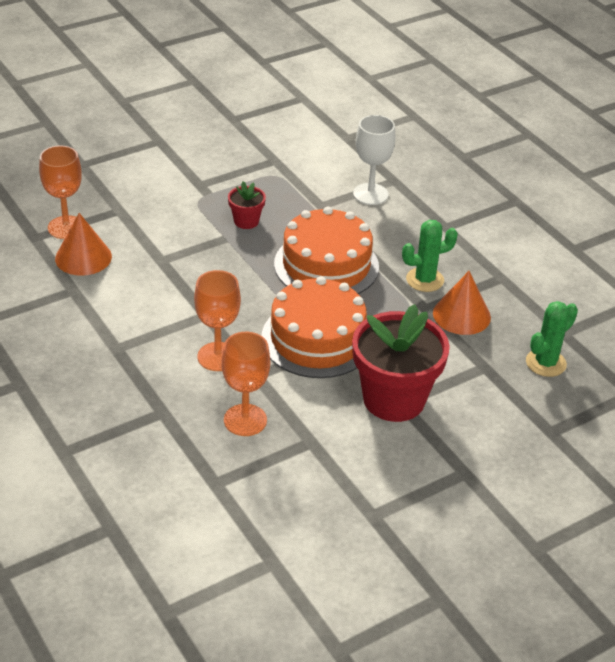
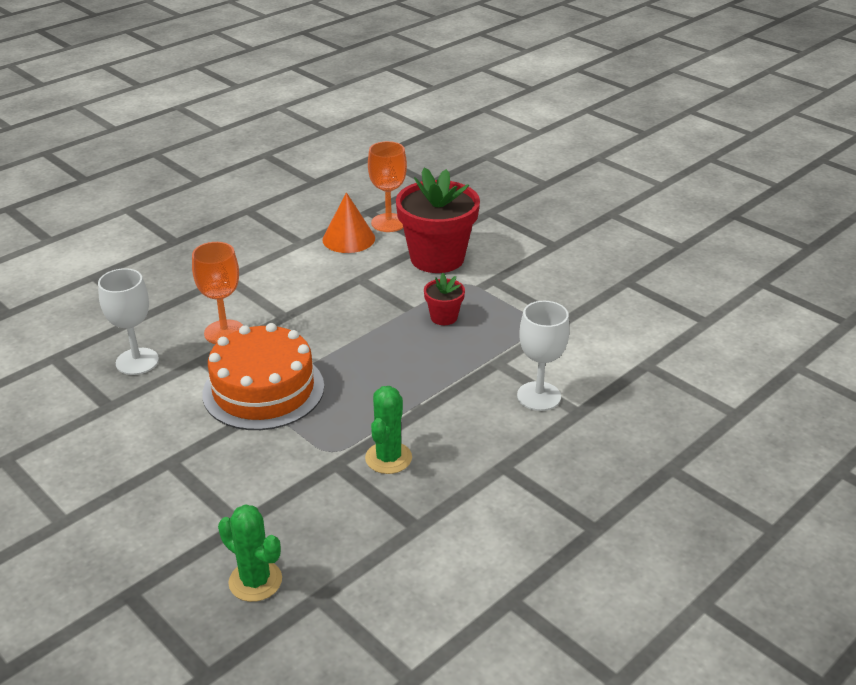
camera: 80 degrees right, 5 degrees down
orange goblet [222,332,270,436] -> white goblet [98,268,159,375]
orange cake [274,207,379,294] -> none
red flower pot [352,304,450,422] -> red flower pot moved to [396,167,480,273]
green cactus [402,220,458,292] -> green cactus turned 45 degrees clockwise [365,386,412,474]
orange cone [433,271,491,335] -> none

